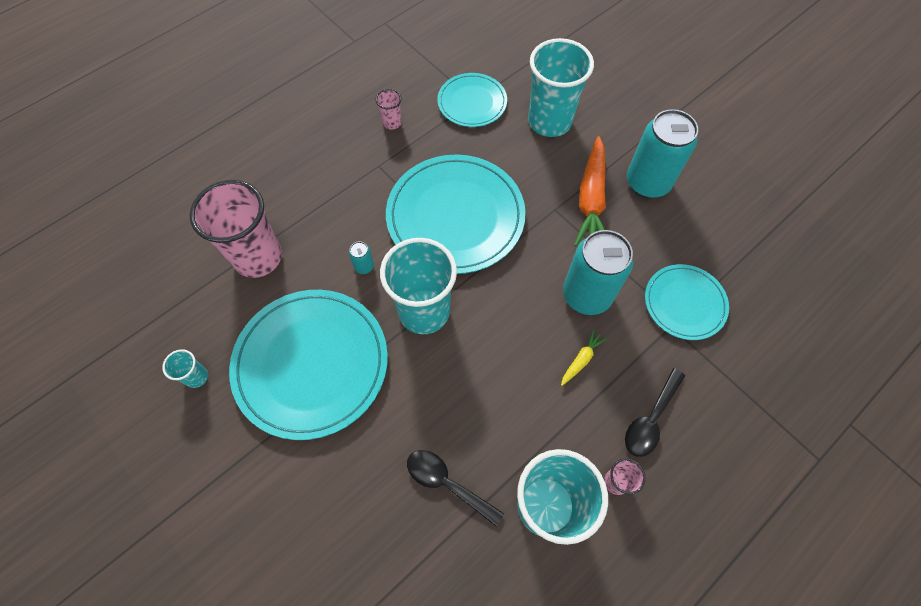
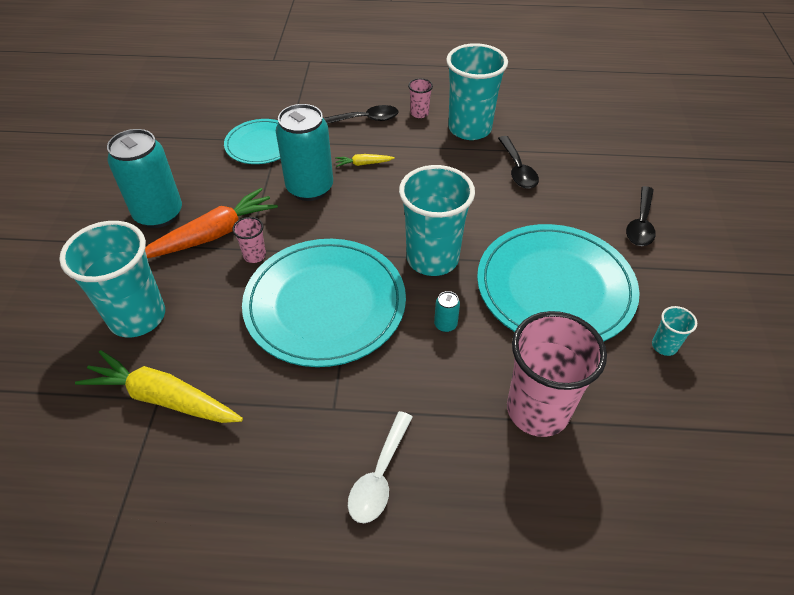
camera: 135 degrees left, 15 degrees down
pink cup [375,89,402,130] -> pink cup moved to [232,217,266,263]
turquoise plate [437,73,507,127] -> yellow carrot [75,350,243,423]
none -> white spoon [348,411,413,523]
none -> black spoon [626,186,656,246]

